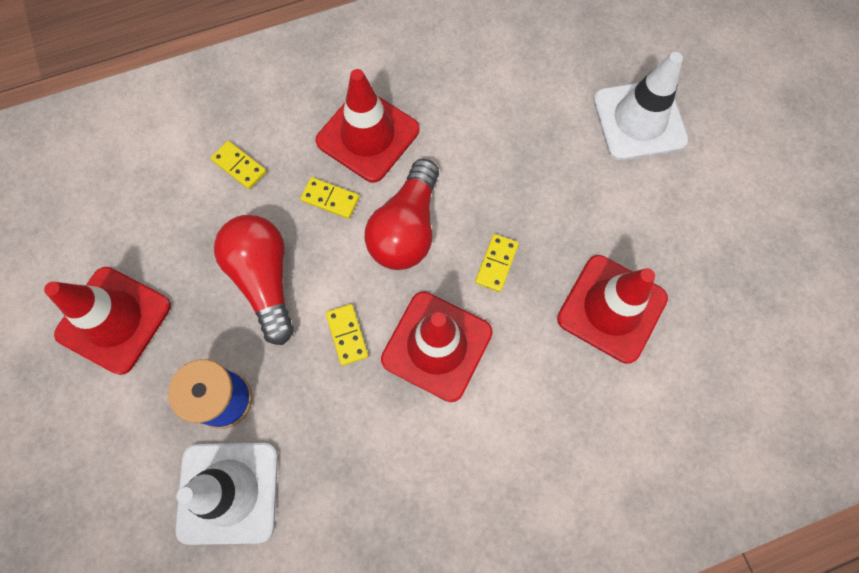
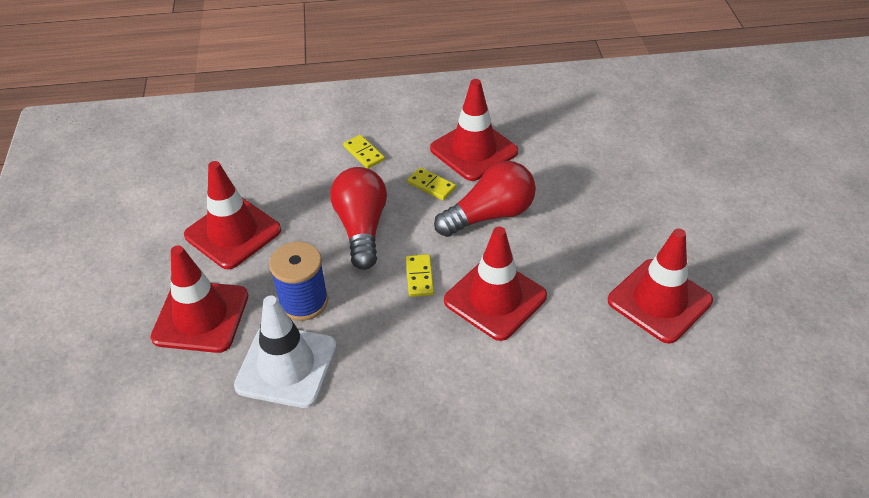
camera: 15 degrees right, 25 degrees down
red light bulb [365,159,439,270] -> red light bulb turned 150 degrees counterclockwise [434,161,536,237]
yellow domino [475,234,519,292] -> none
white traffic cone [593,52,688,160] -> none
none -> red traffic cone [151,245,248,353]

